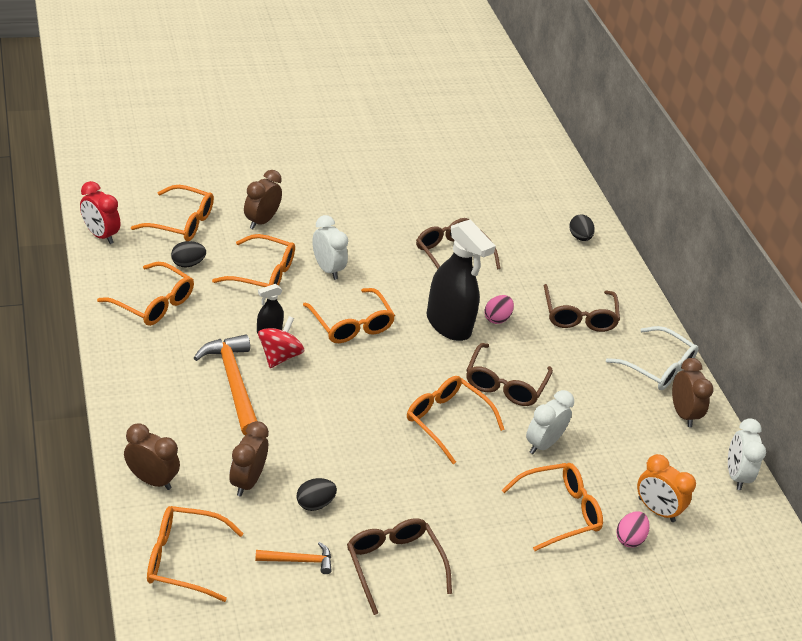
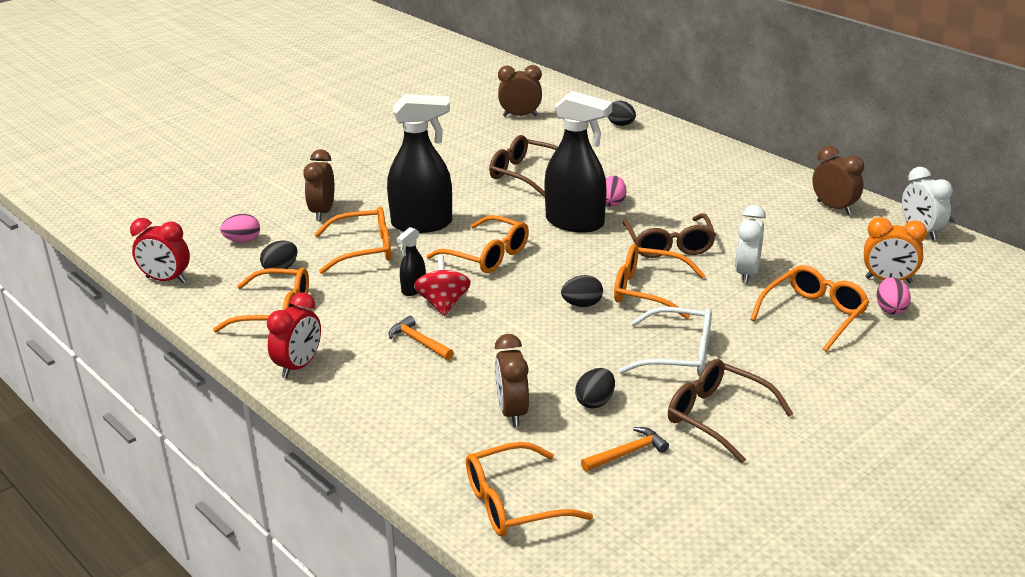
camera: 20 degrees left, 10 degrees down
brown clock [124,423,180,490] -> brown clock moved to [498,65,542,117]
orange glasses [131,185,214,241] -> pink egg [220,214,260,243]
orange hammer [194,334,257,435] -> orange hammer [389,316,454,360], size x0.53
white clock [312,215,348,280] -> black spray bottle [387,94,452,233]
brown glasses [544,284,620,332] -> none
white glasses [606,326,698,390] -> white glasses moved to [618,307,712,376]
none -> red clock [267,292,321,378]
none -> black egg [561,275,603,307]

